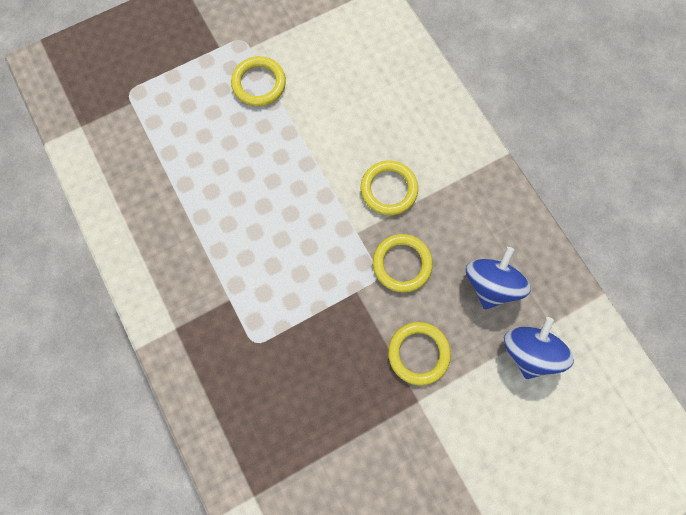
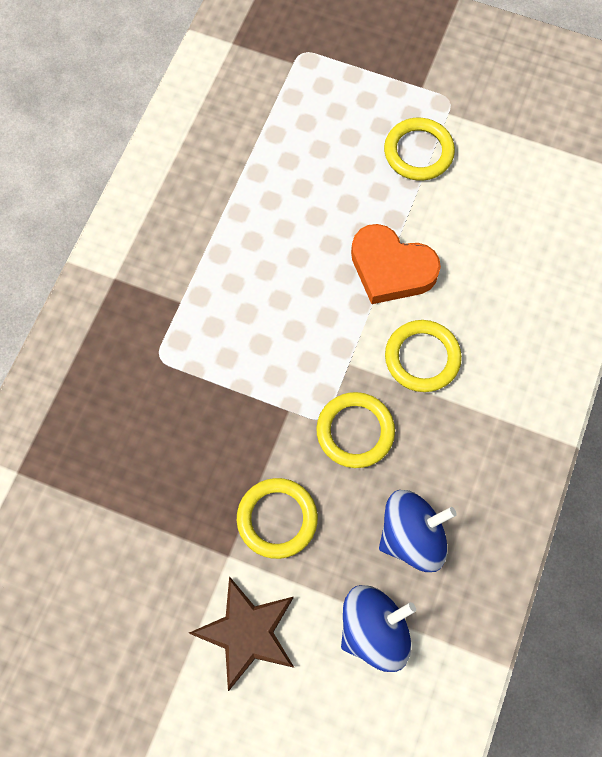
camera: 50 degrees right, 5 degrees down
none -> brown star [189,576,294,691]
none -> orange heart [351,224,441,304]

